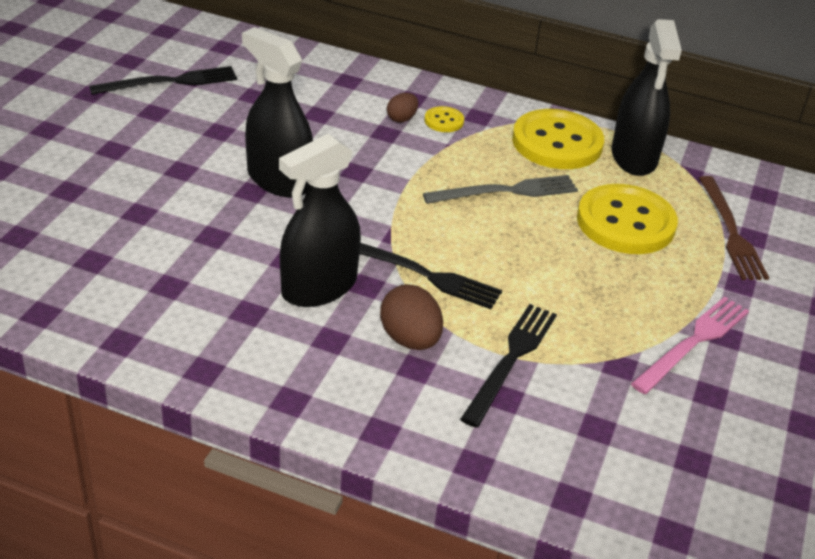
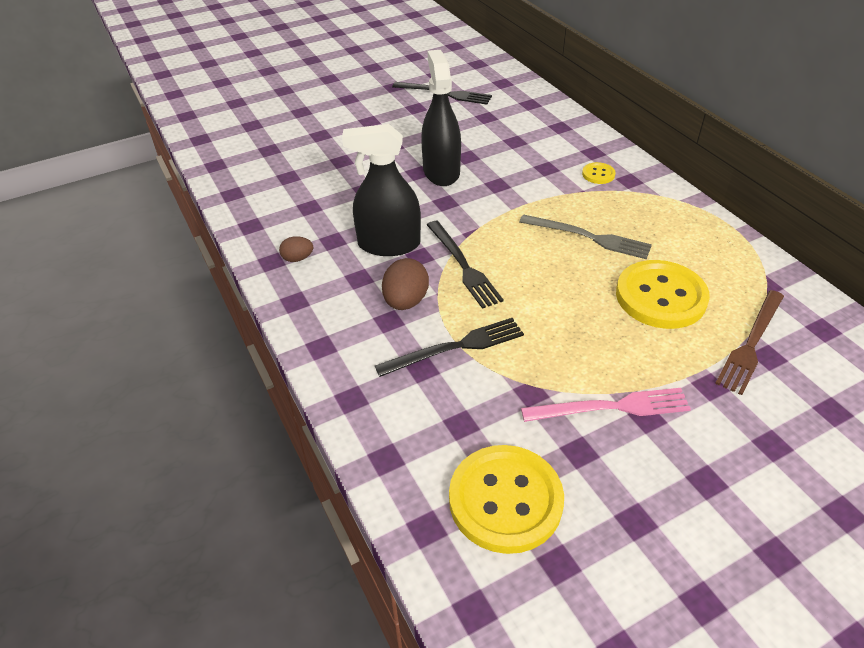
camera: 45 degrees right, 5 degrees up
brown egg [387,93,418,122] -> brown egg moved to [279,236,313,262]
yellow button [512,109,604,169] -> yellow button moved to [449,445,564,554]
black spray bottle [611,19,682,176] -> none

